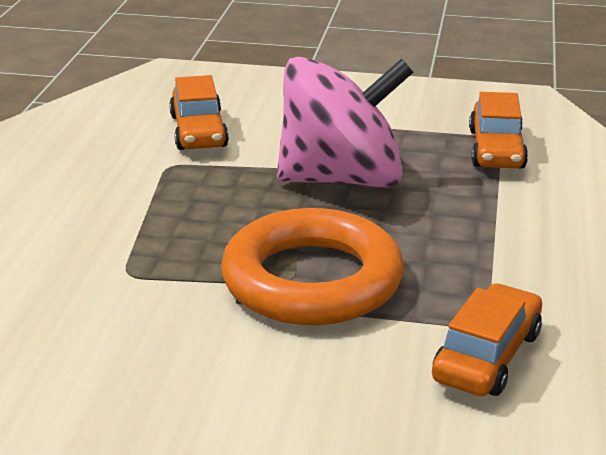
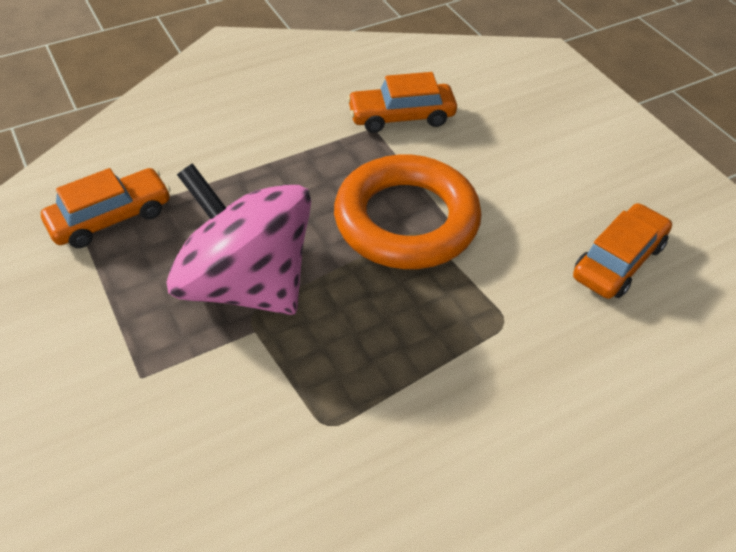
camera: 130 degrees left, 20 degrees up
orange car [169,75,229,150] -> orange car moved to [573,203,672,299]

